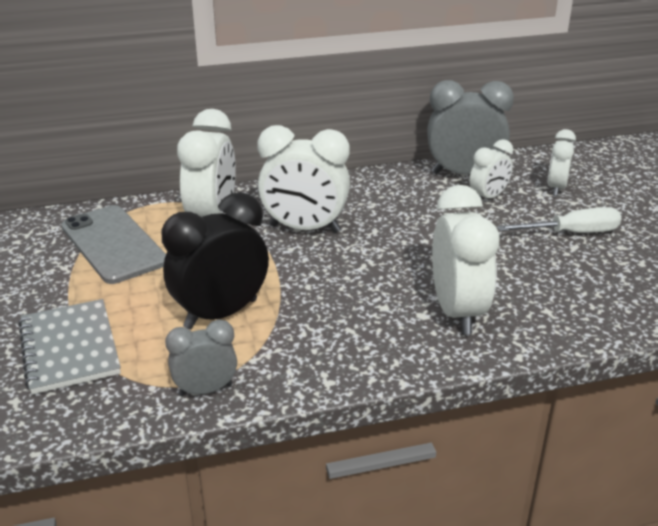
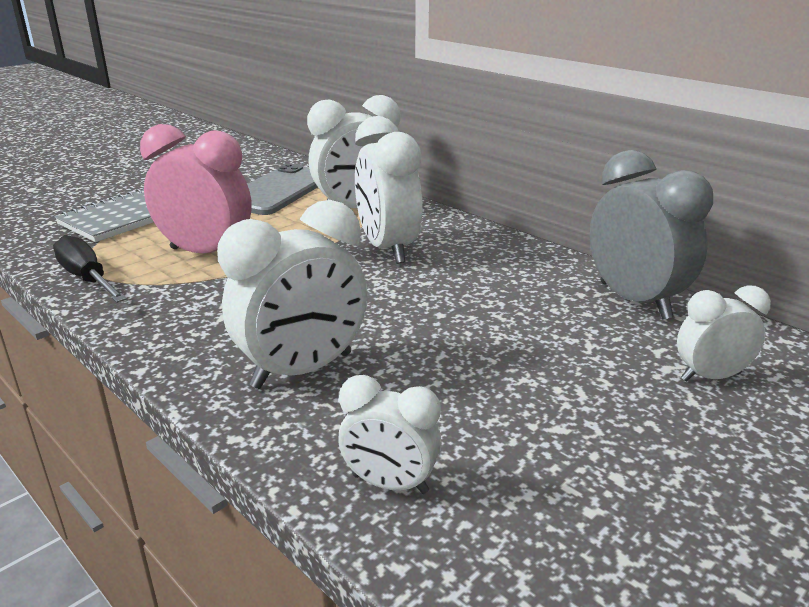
camera: 60 degrees right, 5 degrees down
black clock [162,192,269,329] -> pink clock [140,124,252,253]
grey clock [165,320,237,397] -> black screwdriver [53,235,127,303]
white clock [469,139,513,198] -> white clock moved to [338,375,442,494]
white screwdriver [497,207,621,233] -> none

